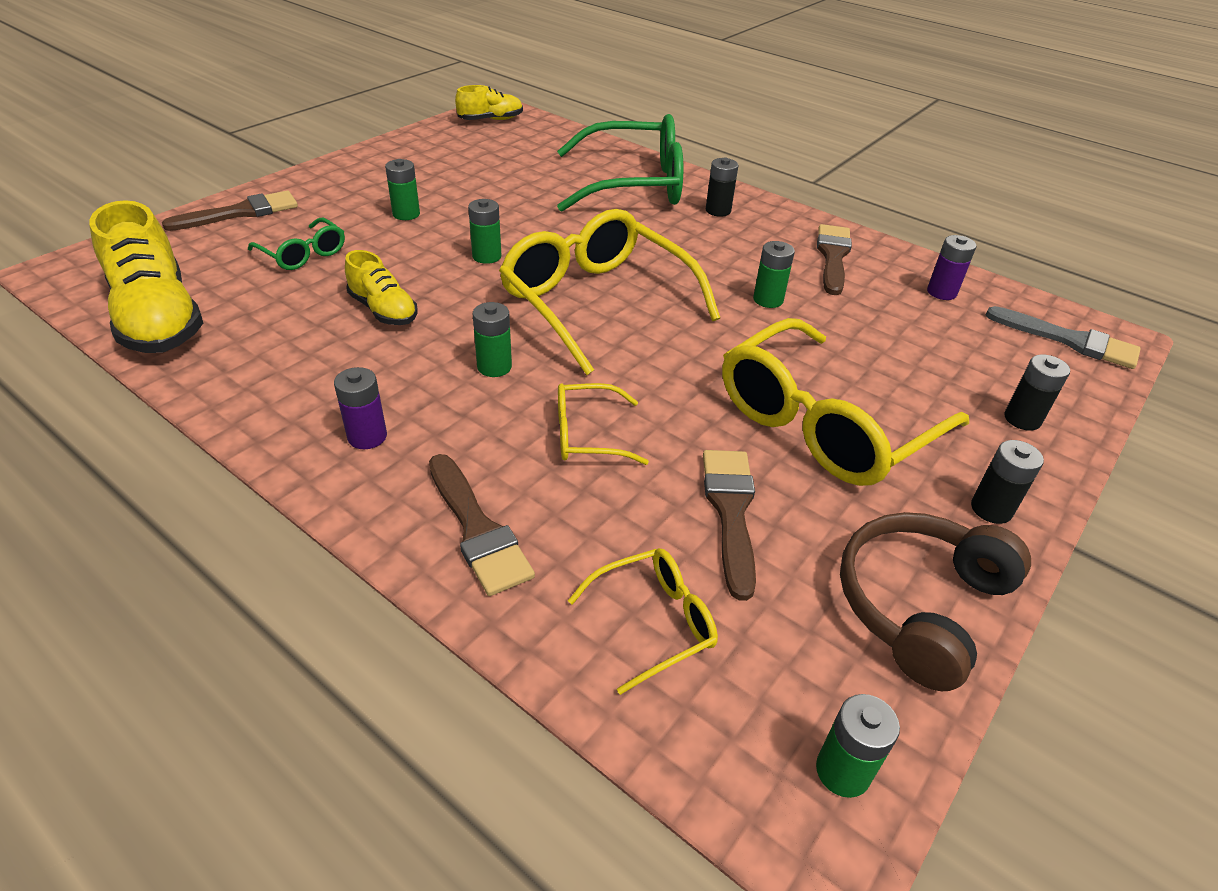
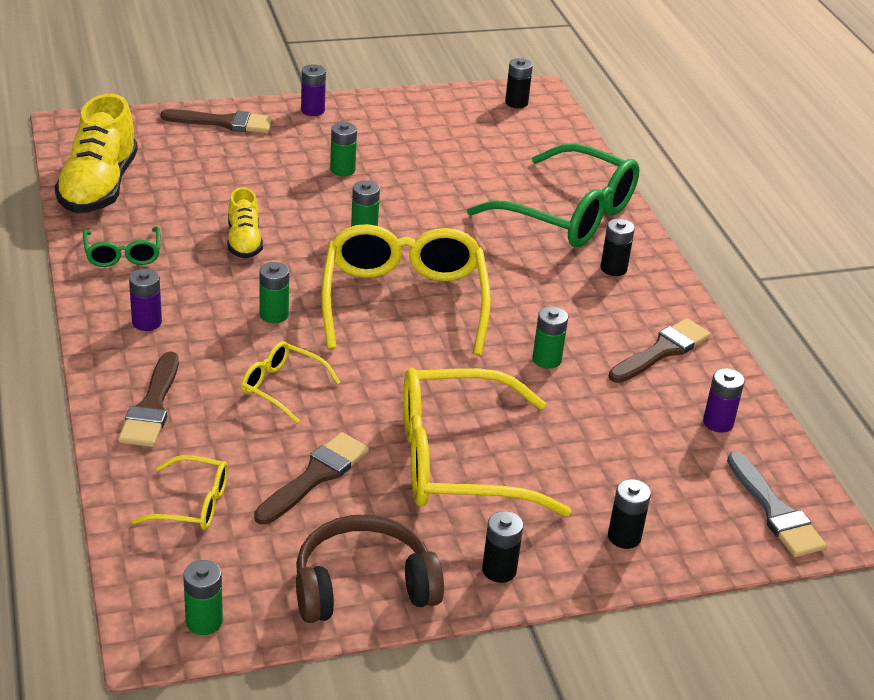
camera: 35 degrees right, 5 degrees down
green glasses [248,218,345,270] -> green glasses moved to [83,226,160,267]
yellow shoe [455,85,523,120] -> black battery [505,58,533,108]
none -> purple battery [301,65,326,116]

